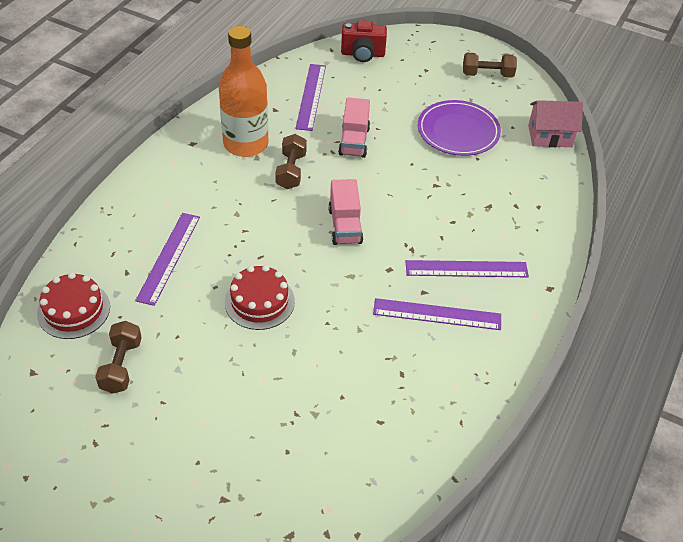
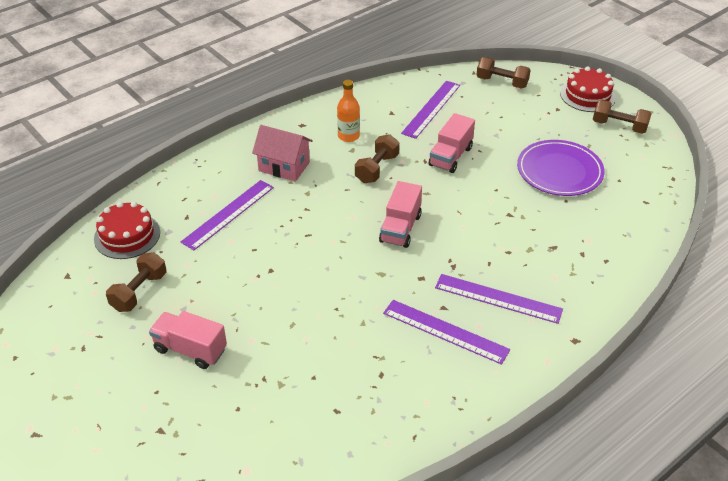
camera: 25 degrees right, 5 degrees down
orange bottle [219,26,268,157] -> orange bottle [337,80,360,142], size x0.51
red cake [225,265,295,330] -> red cake moved to [560,66,616,112]
red camera [341,20,387,62] -> brown dumbbell [476,57,531,88]
pink house [528,100,583,147] -> pink house moved to [252,125,313,182]
none -> pink truck [149,311,227,369]

